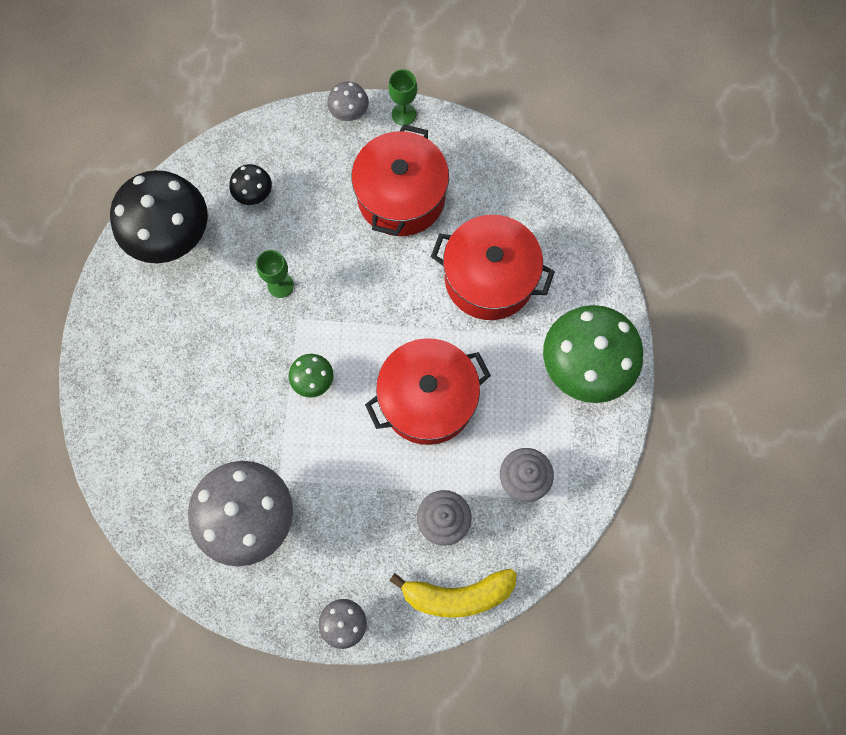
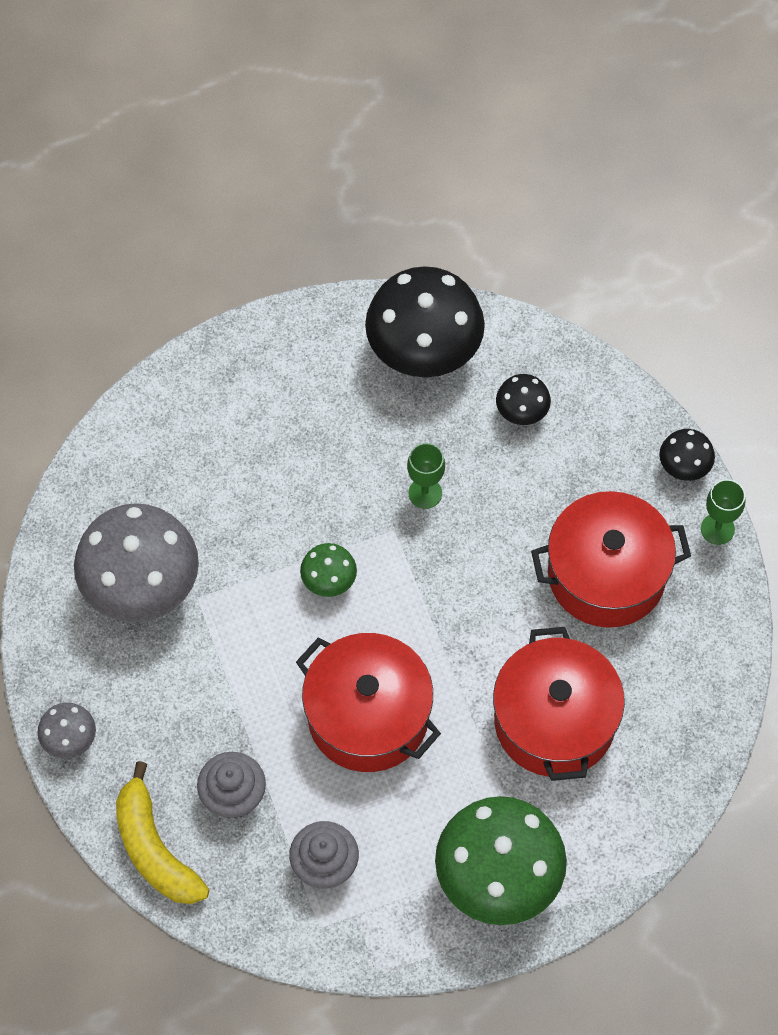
camera: 65 degrees right, 10 degrees down
grey mushroom [327,82,369,121] -> black mushroom [659,429,715,481]

